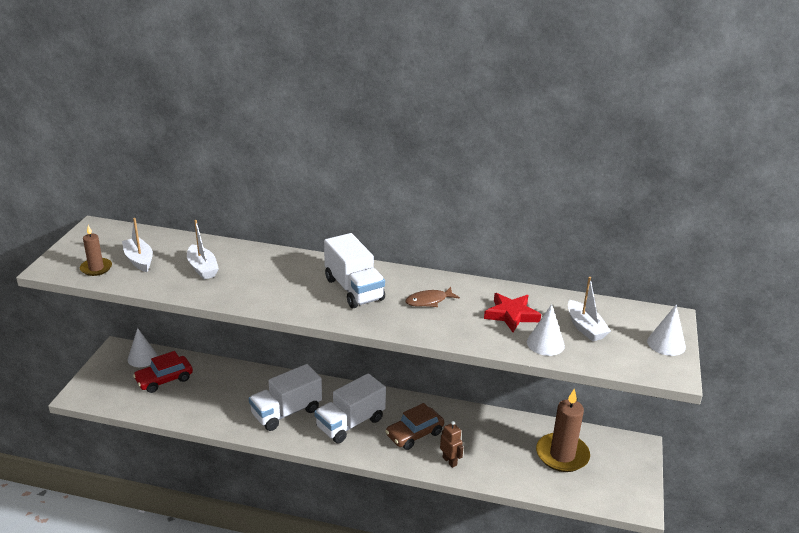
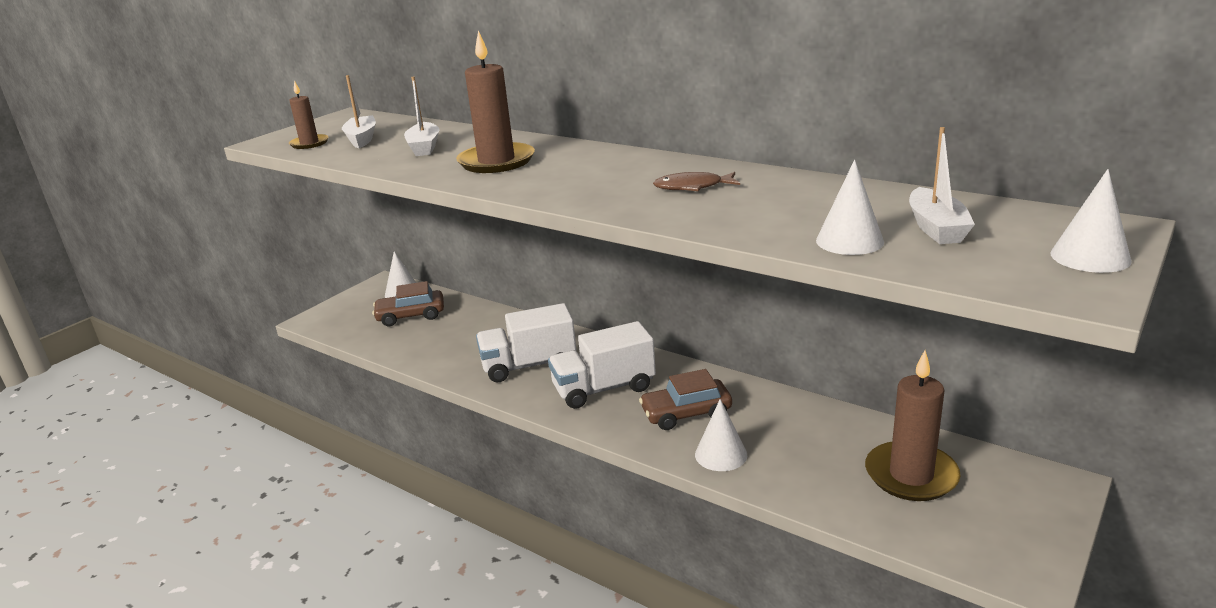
camera: 25 degrees right, 5 degrees down
red car [133,351,193,393] -> brown car [372,281,444,326]
white truck [324,233,385,308] -> none
brown robot [440,421,463,468] -> white cone [695,399,747,471]
red star [484,293,541,332] -> none
none -> brown candle [456,31,535,173]

